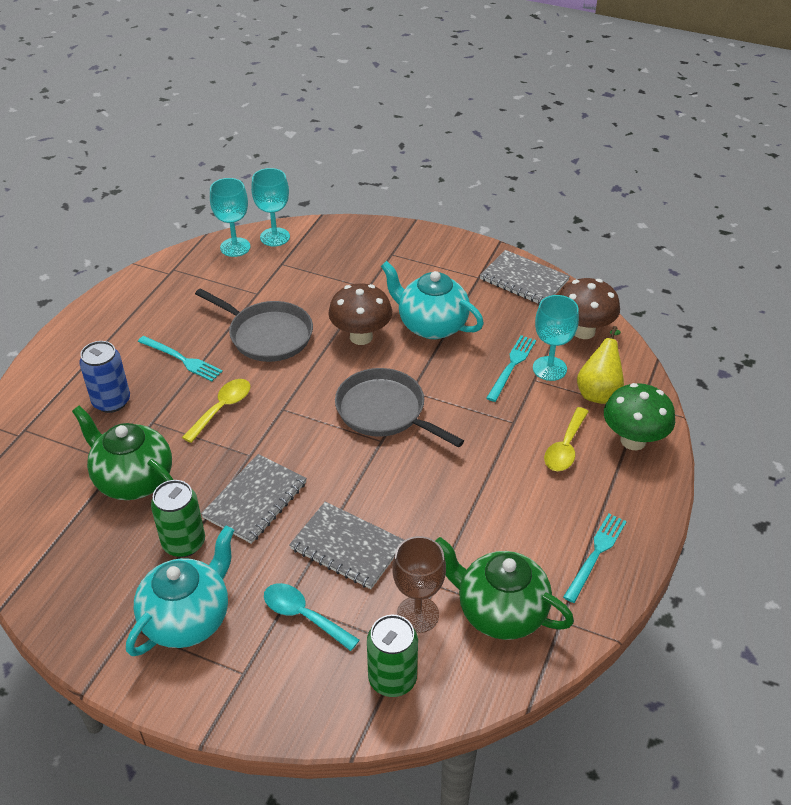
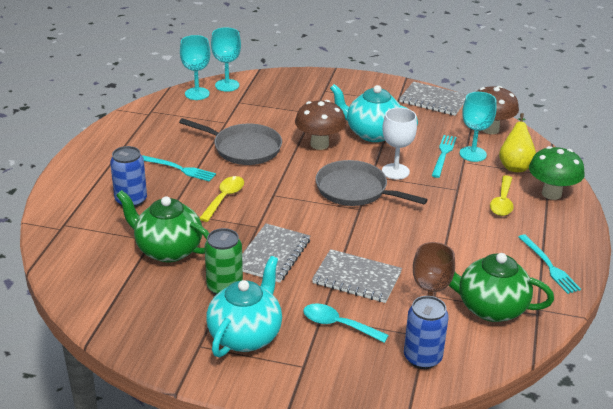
camera: 10 degrees left, 10 degrees down
green can [367,615,418,697] -> blue can [404,296,449,369]
turquoise fork [563,514,627,603] -> turquoise fork turned 135 degrees clockwise [519,234,581,294]
none -> white goblet [382,108,417,180]

